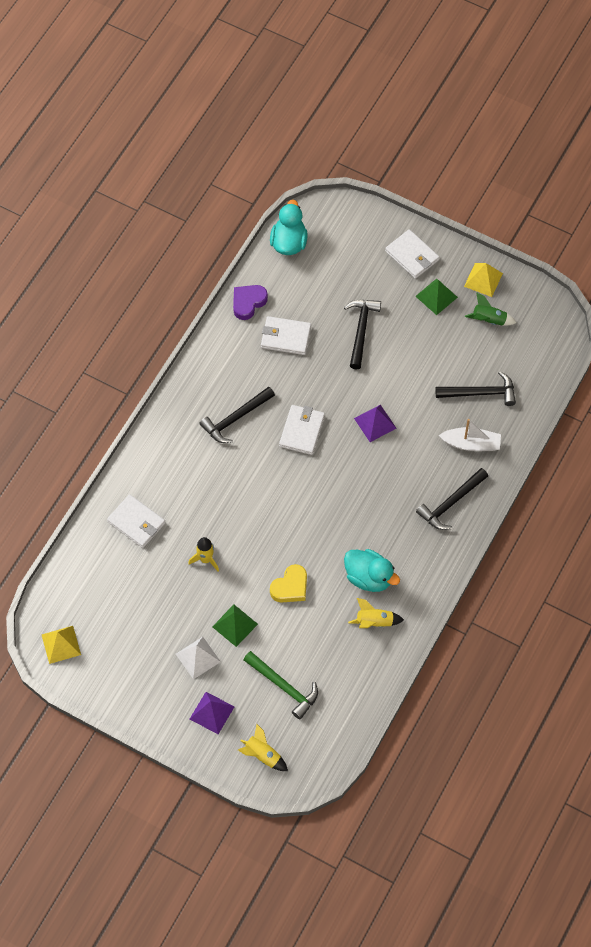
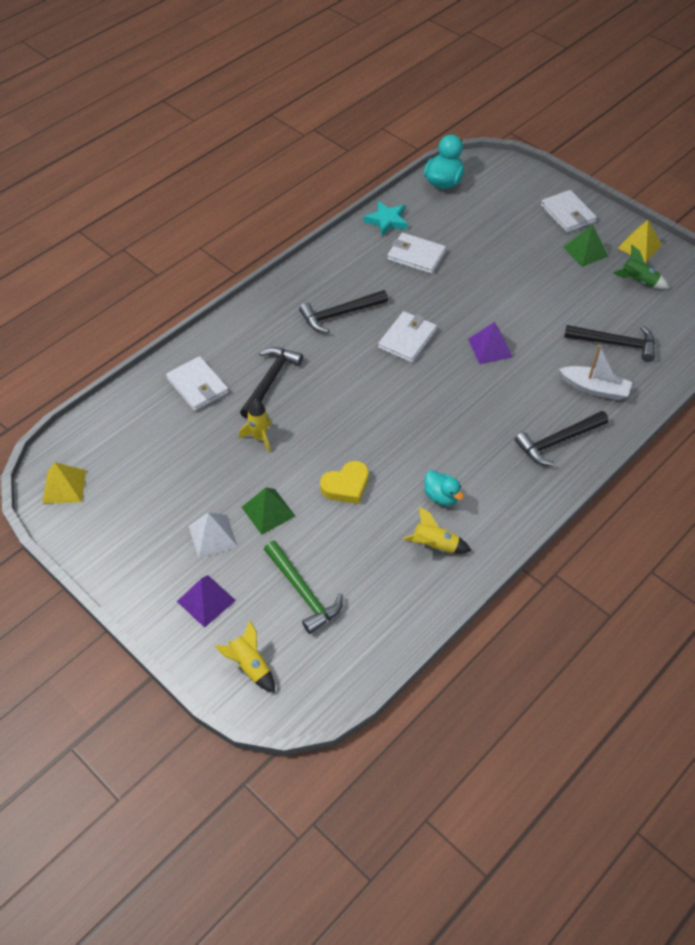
camera: 15 degrees right, 10 degrees down
purple heart [233,285,268,320] -> turquoise star [364,201,408,236]
black hammer [344,300,381,370] -> black hammer moved to [240,347,303,419]
turquoise duck [344,549,400,592] -> turquoise duck [424,470,464,506], size x0.64

